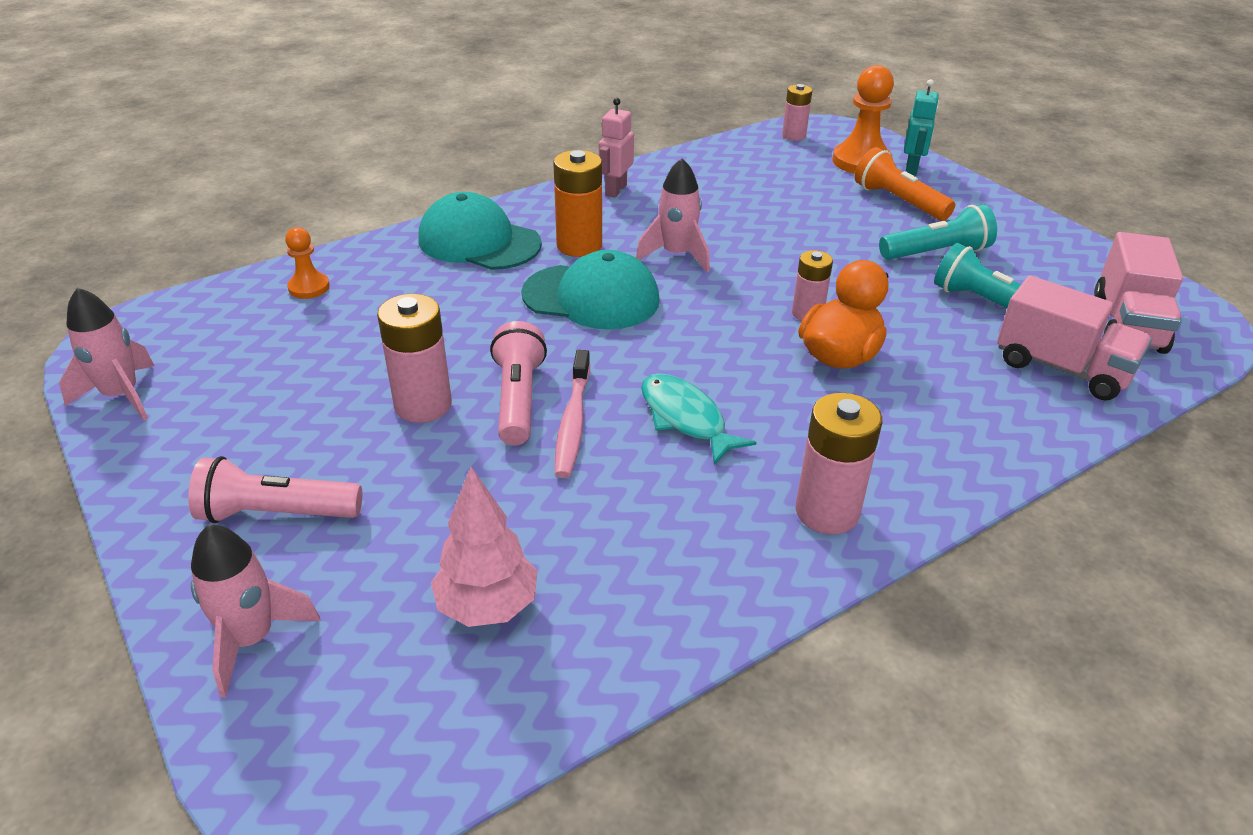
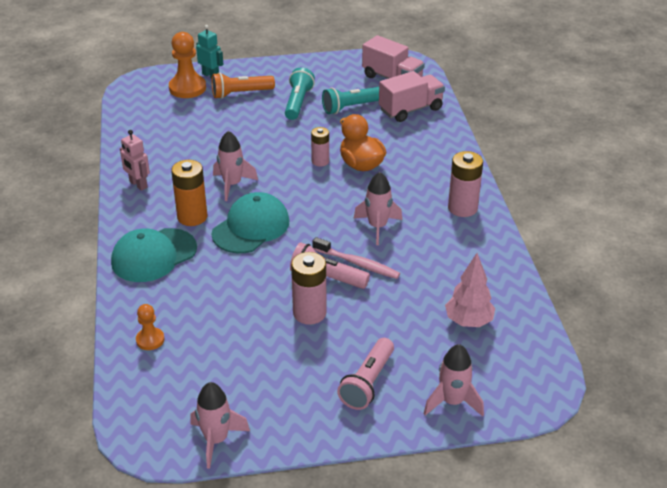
camera: 65 degrees left, 0 degrees up
turquoise fish [641,373,756,465] -> pink rocket [354,172,402,245]
pink battery [782,84,812,141] -> none

